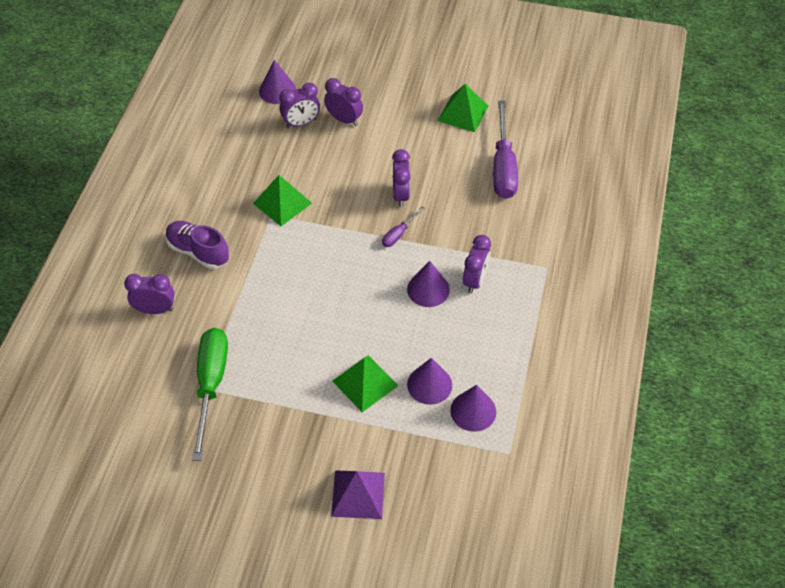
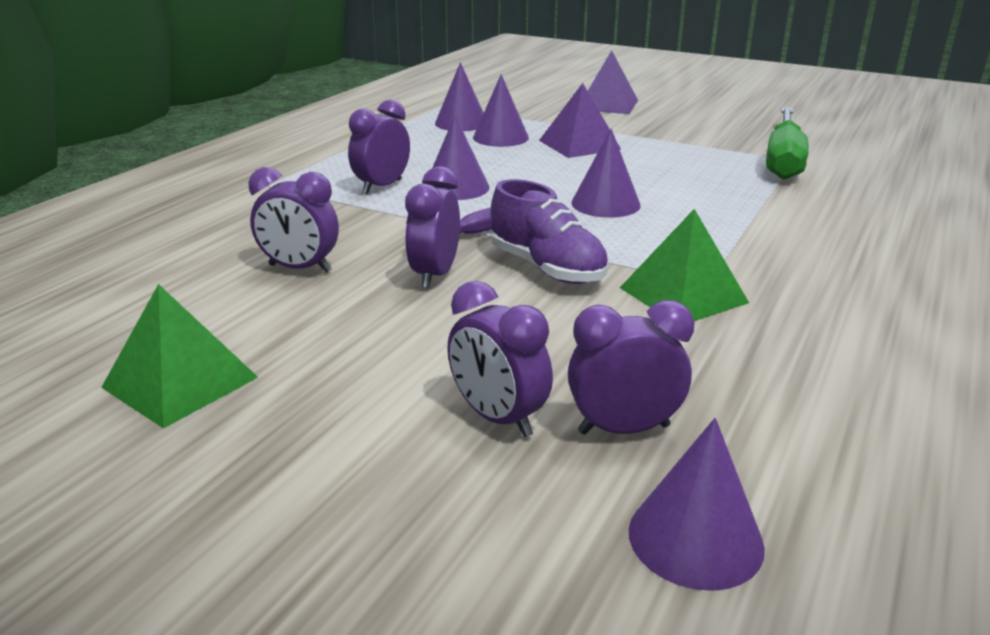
camera: 165 degrees left, 25 degrees down
purple clock [124,274,174,314] -> purple clock moved to [249,167,339,273]
purple shoe [165,221,229,269] -> purple shoe moved to [491,179,609,284]
green pyramid [333,355,398,412] -> purple pyramid [539,83,621,158]
purple screwdriver [493,100,518,199] -> none
none -> purple cone [571,128,640,218]

